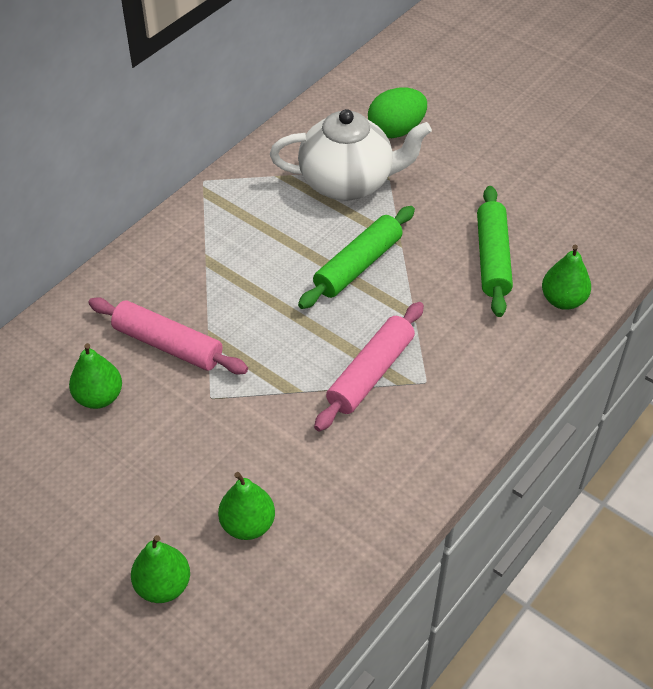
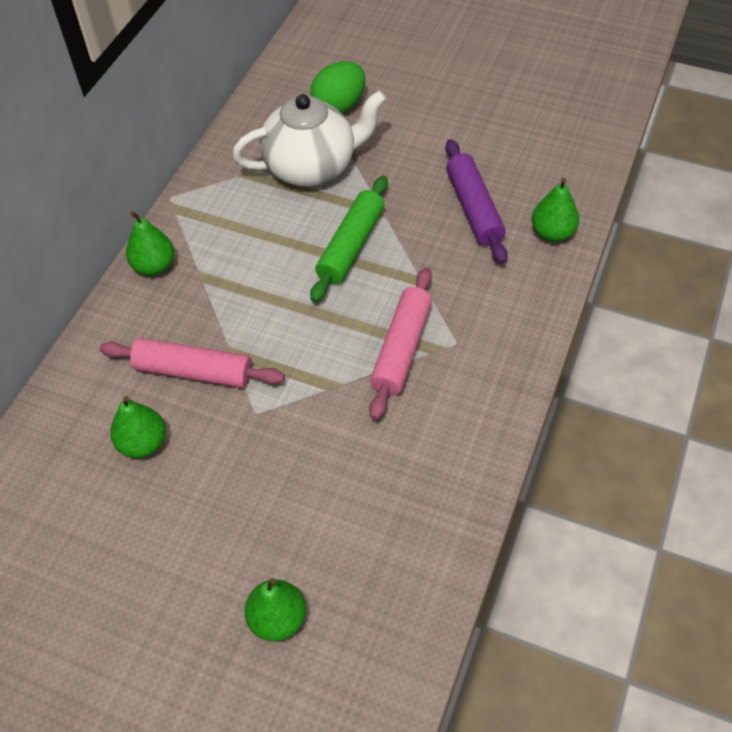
camera: 15 degrees left, 5 degrees up
green pear [218,472,275,540] -> green pear moved to [126,211,174,276]
green rolling pin [477,186,513,317] -> purple rolling pin [446,139,508,264]

